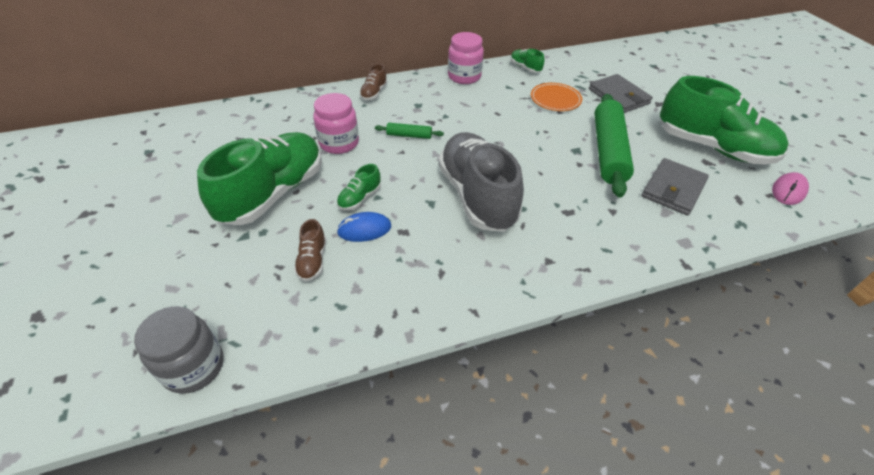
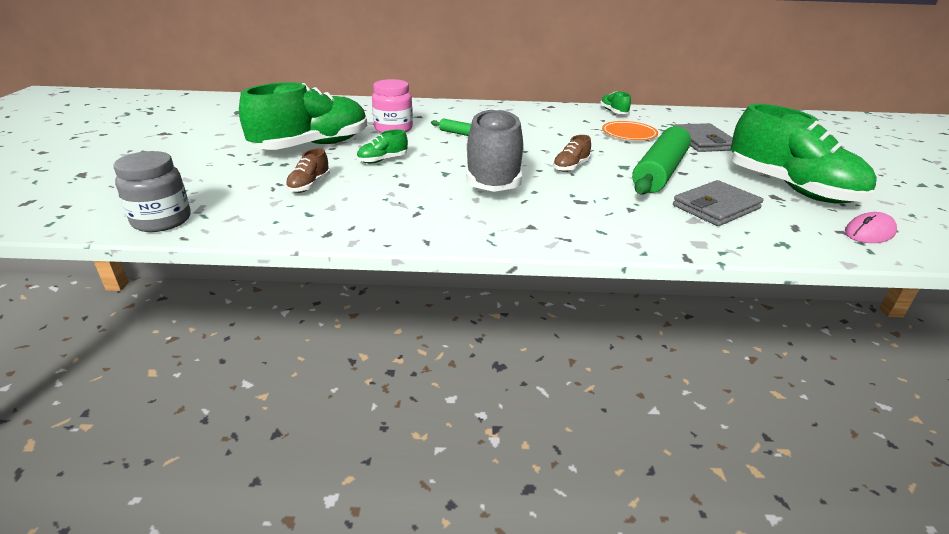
camera: 20 degrees right, 15 degrees down
blue mouse [337,212,391,242] -> none
brown shoe [360,64,387,100] -> brown shoe moved to [553,135,591,172]
pink jar [448,32,484,84] -> none

